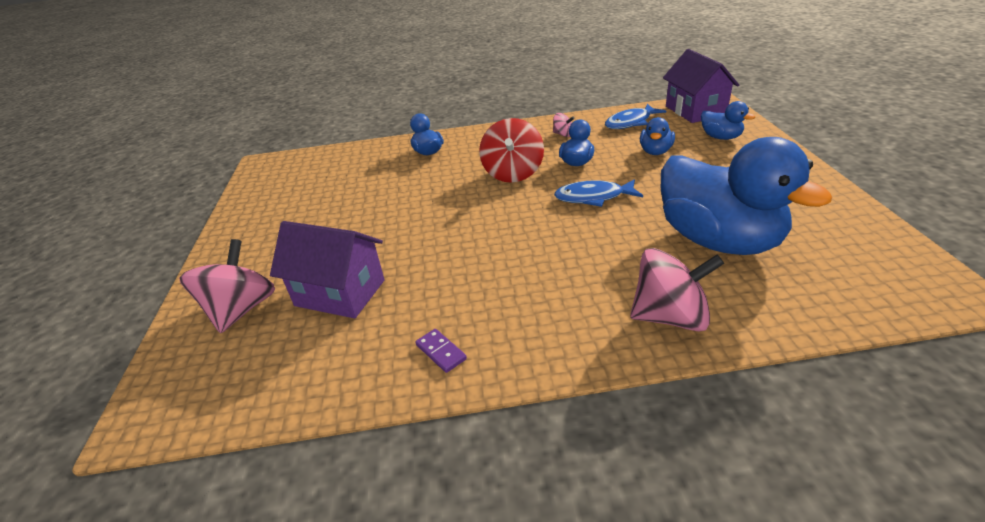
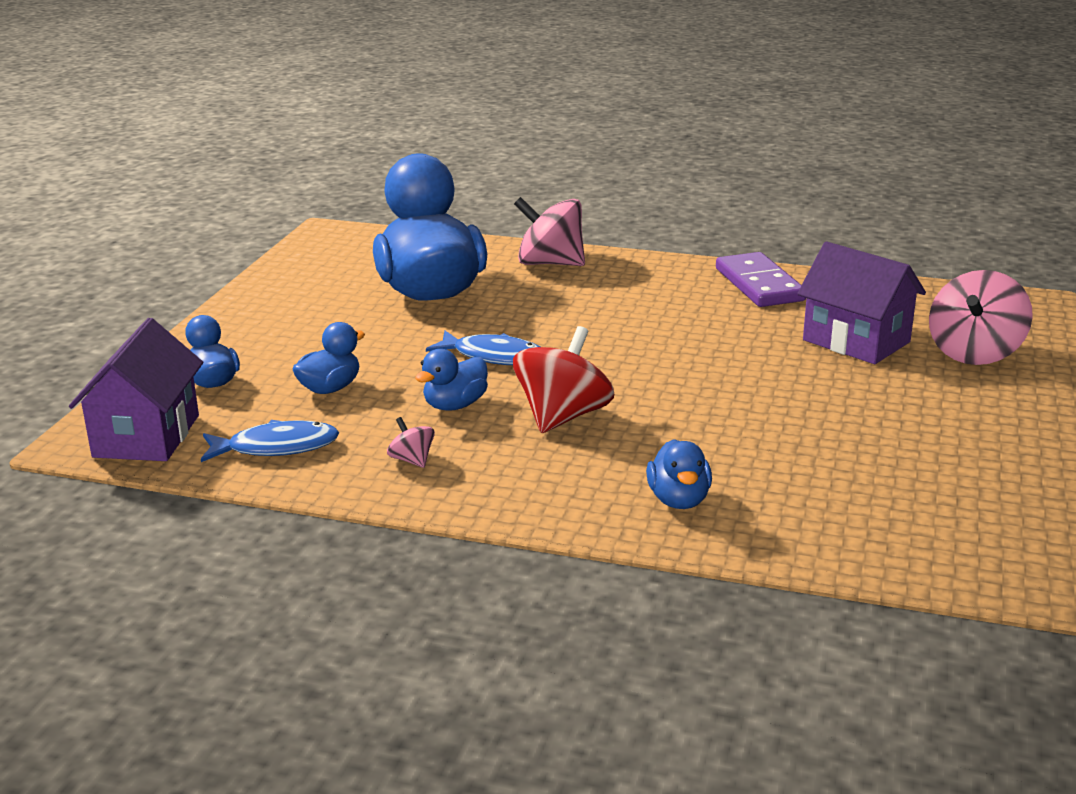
camera: 160 degrees left, 10 degrees down
purple domino [416,329,467,373] -> purple domino [716,252,806,307], size x2.15

